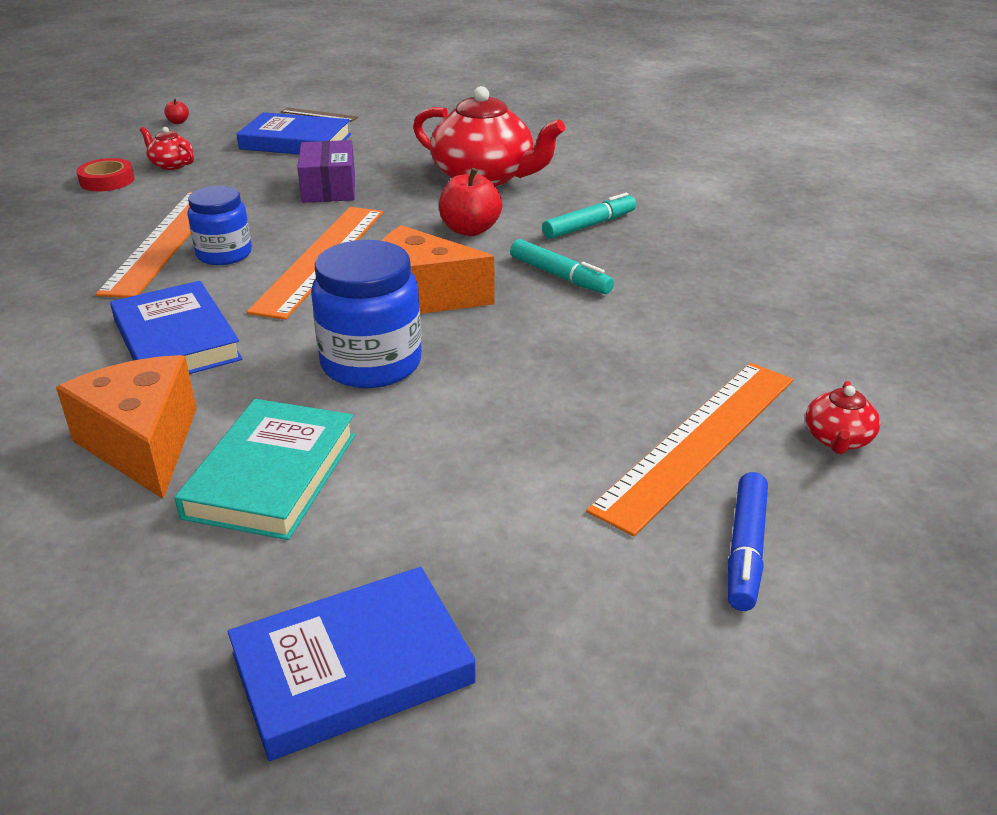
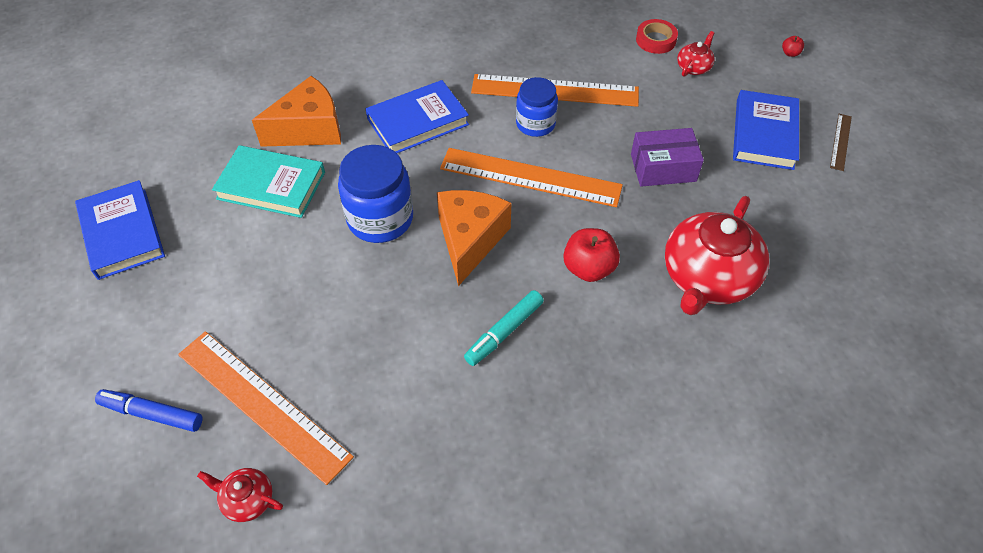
camera: 90 degrees right, 20 degrees up
turquoise marker [542,193,636,239] -> none

